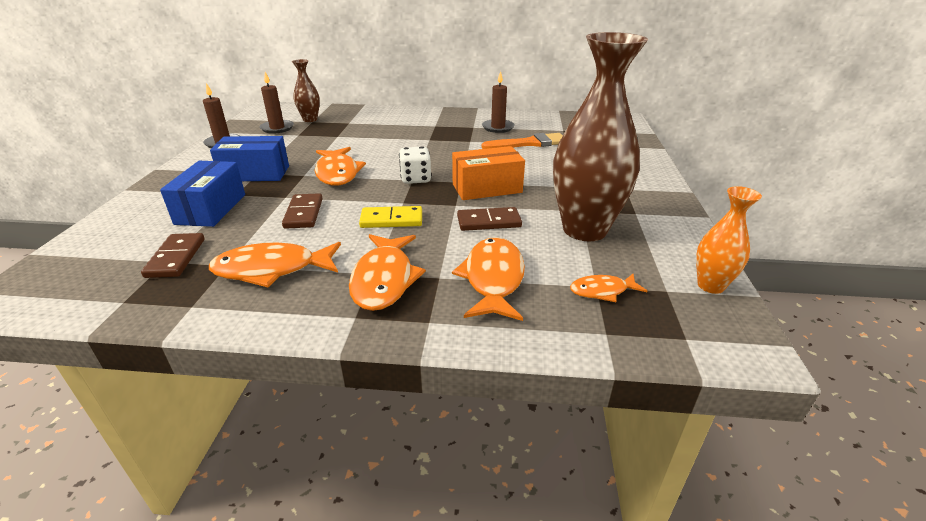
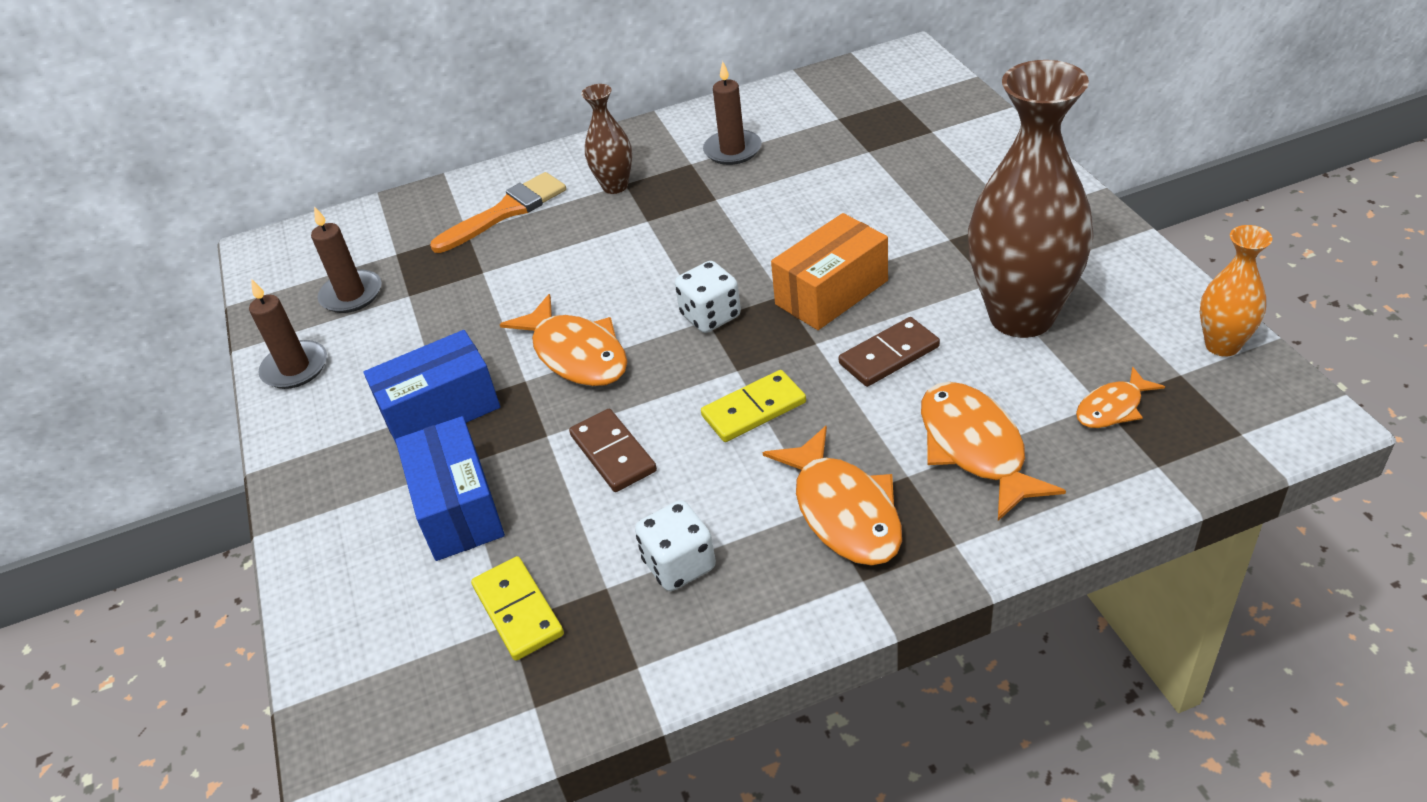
camera: 20 degrees left, 10 degrees up
brown domino [141,233,205,278] -> yellow domino [471,556,564,661]
orange fish [209,242,341,287] -> white dice [635,500,716,591]
brown vase [292,59,320,122] -> brown vase moved to [581,84,632,194]
orange brush [481,133,563,149] -> orange brush moved to [430,172,566,253]

